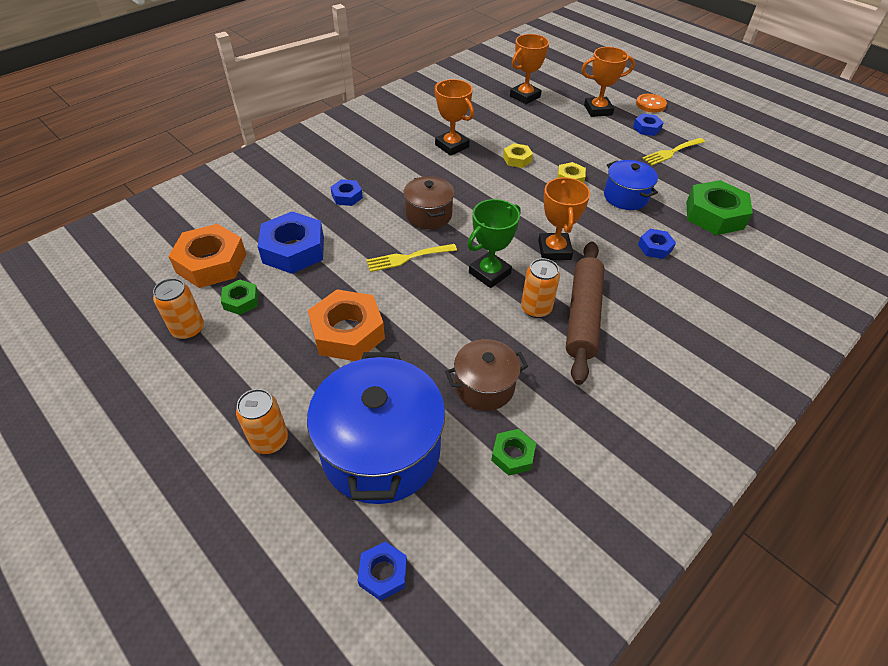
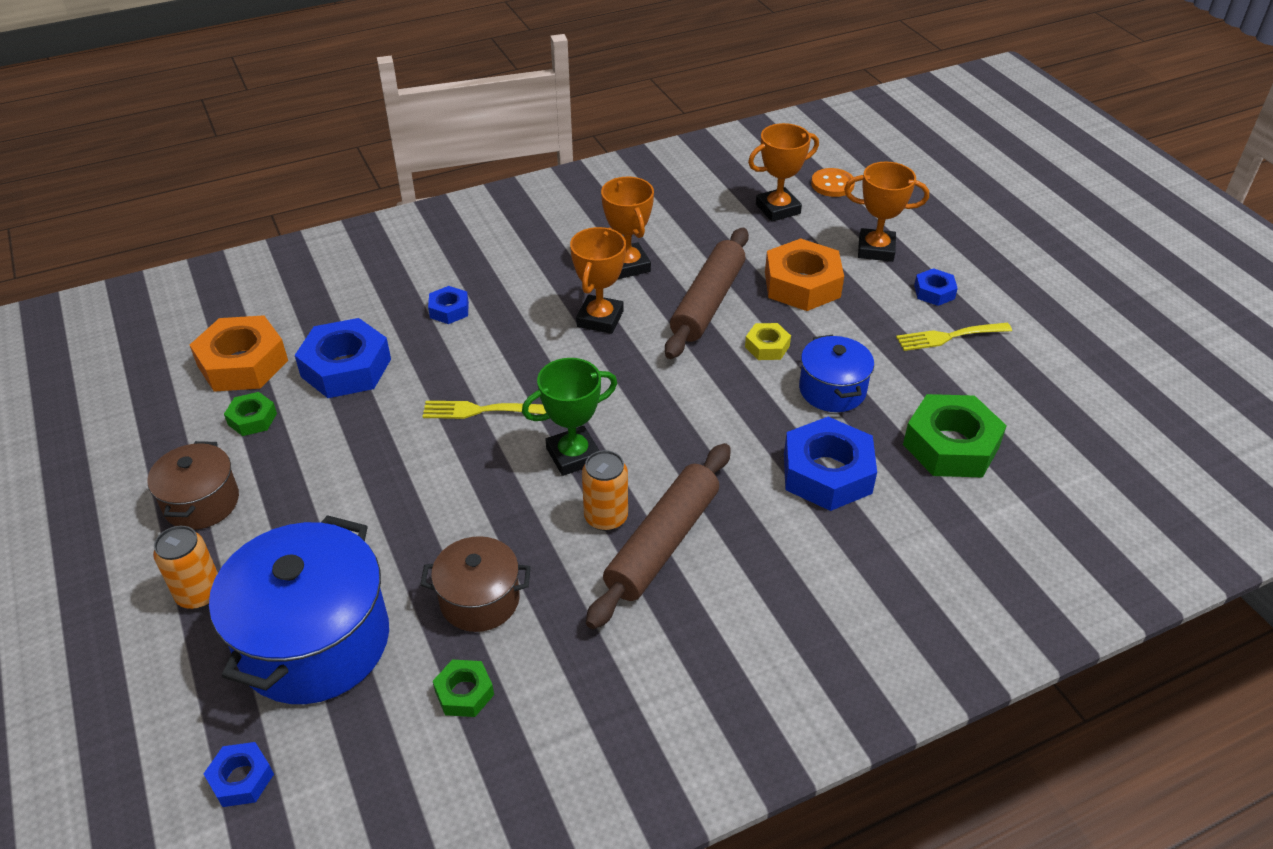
camera: 20 degrees right, 5 degrees down
orange can [153,278,204,340] -> none
orange nut [308,290,385,361] -> orange nut moved to [765,238,844,311]
brown pot [403,176,454,229] -> brown pot moved to [147,441,239,530]
yellow nut [503,143,533,168] -> brown rolling pin [665,228,749,359]
orange trophy [538,177,590,260] -> orange trophy moved to [570,227,626,334]
orange button [636,94,667,113] -> orange button moved to [811,168,855,197]
blue nut [638,229,676,259] -> blue nut [784,417,877,511], size x1.95

